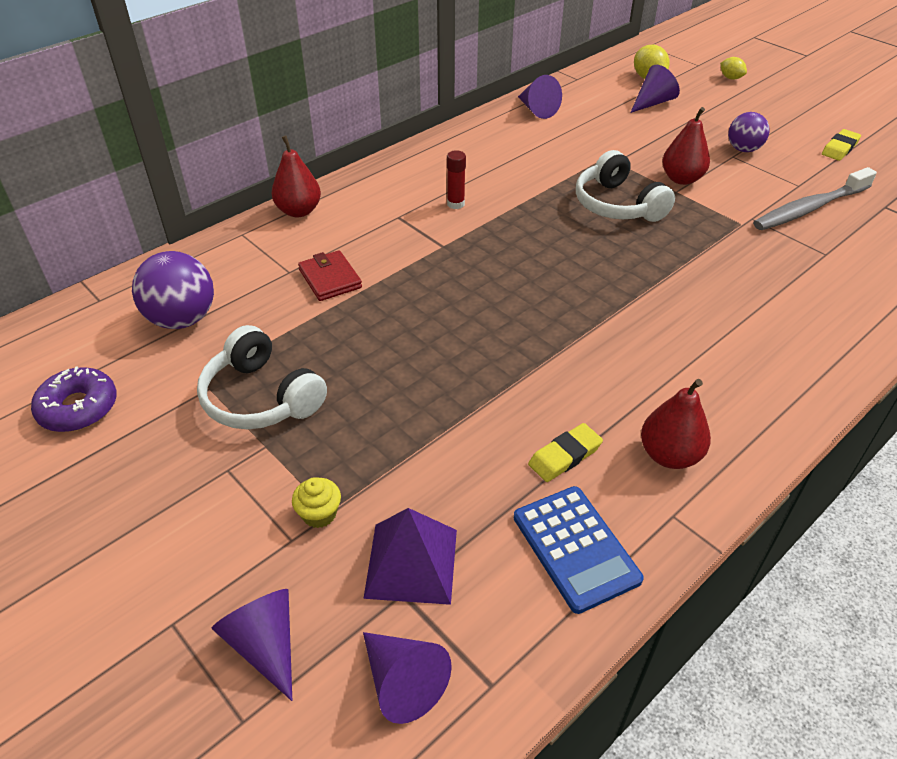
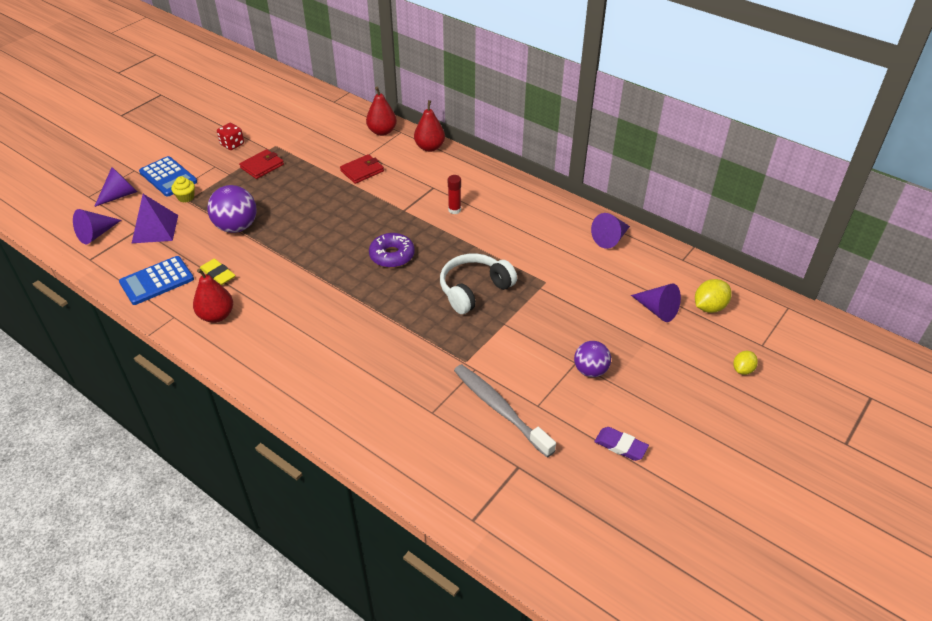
camera: 80 degrees right, 0 degrees up
purple donut [31,366,117,432] -> purple donut moved to [369,233,415,268]
purple ball [132,251,214,329] -> purple ball moved to [207,185,257,233]
white headphones [197,325,327,429] -> red wallet [239,149,284,179]
red pear [662,107,710,185] -> red pear moved to [366,87,397,136]
yellow eraser [822,129,861,161] -> purple eraser [594,427,649,461]
none -> blue calculator [139,156,197,197]
none -> red dice [217,123,244,150]

